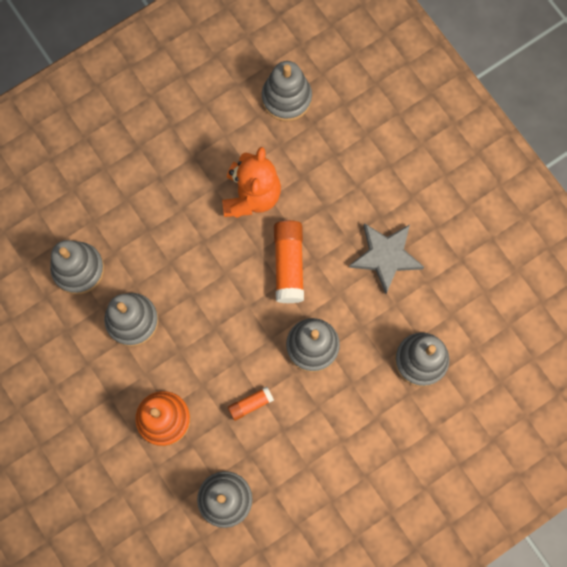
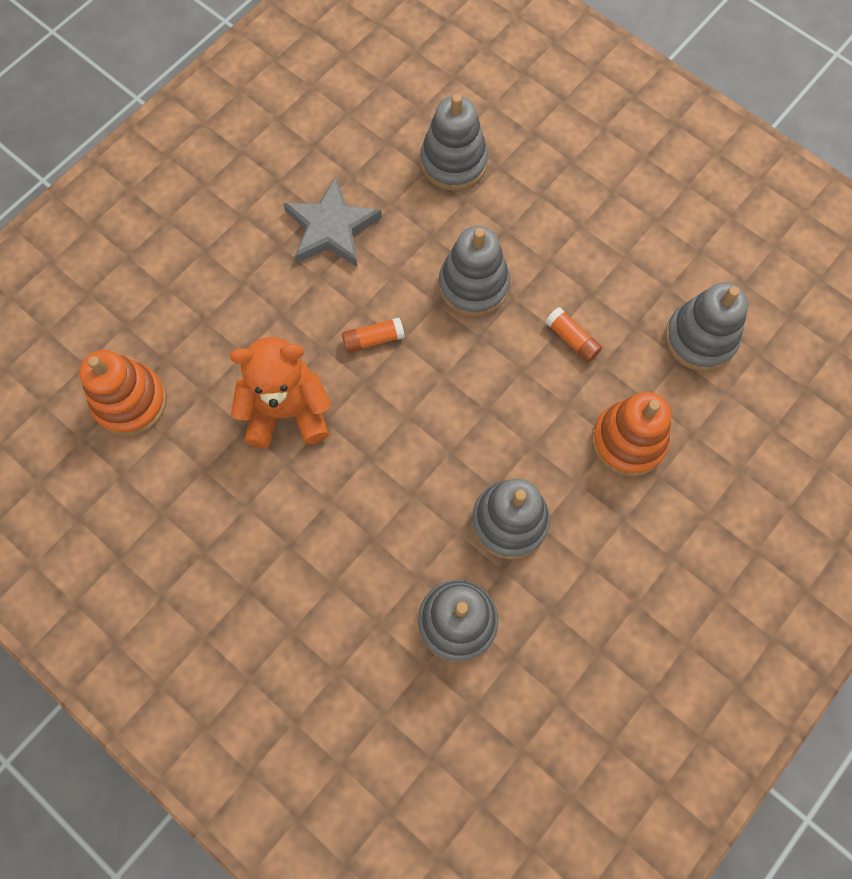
camera: 105 degrees left, 5 degrees down
grey stacking toy [262,61,312,121] -> orange stacking toy [79,350,167,436]
orange glue stick [274,220,304,303] -> orange glue stick [342,318,405,353], size x0.55

